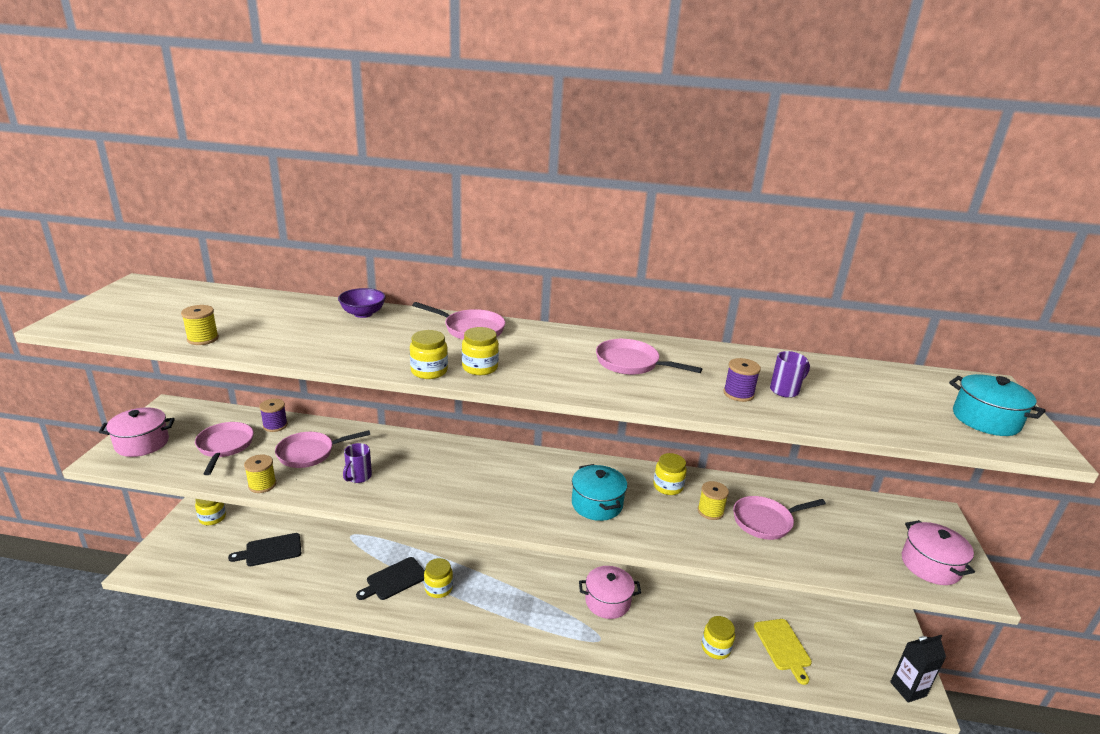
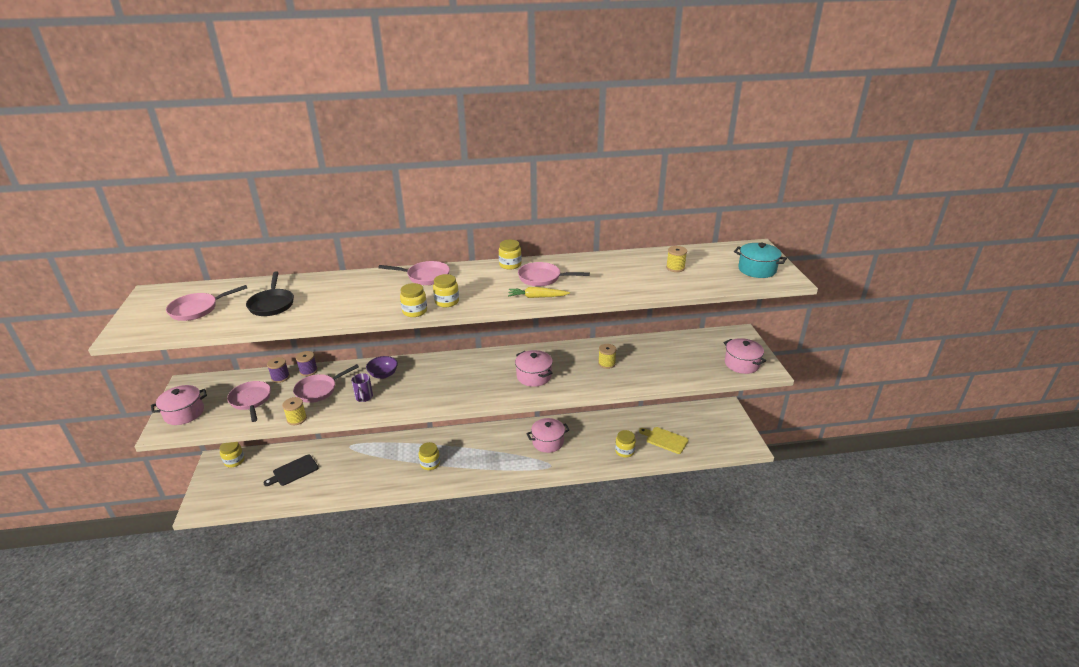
camera: 15 degrees left, 5 degrees up
yellow spool [181,305,219,345] -> yellow spool moved to [666,246,687,272]
purple bowl [338,288,386,318] -> purple bowl moved to [366,356,398,379]
black cutting board [356,557,425,600] -> none
turquoise pot [572,464,627,521] -> pink pot [515,350,553,387]
yellow jar [653,453,687,495] -> yellow jar moved to [499,240,521,270]
purple spool [723,358,761,402] -> purple spool moved to [296,351,318,376]
pink pan [733,496,826,540] -> pink pan moved to [166,285,247,321]
yellow cutting board [754,619,812,685] -> yellow cutting board turned 150 degrees clockwise [639,427,688,454]
purple mug [770,351,810,398] -> none
black carton [890,635,946,703] -> none
none -> black pan [246,271,294,316]
none -> yellow carrot [508,287,570,298]

